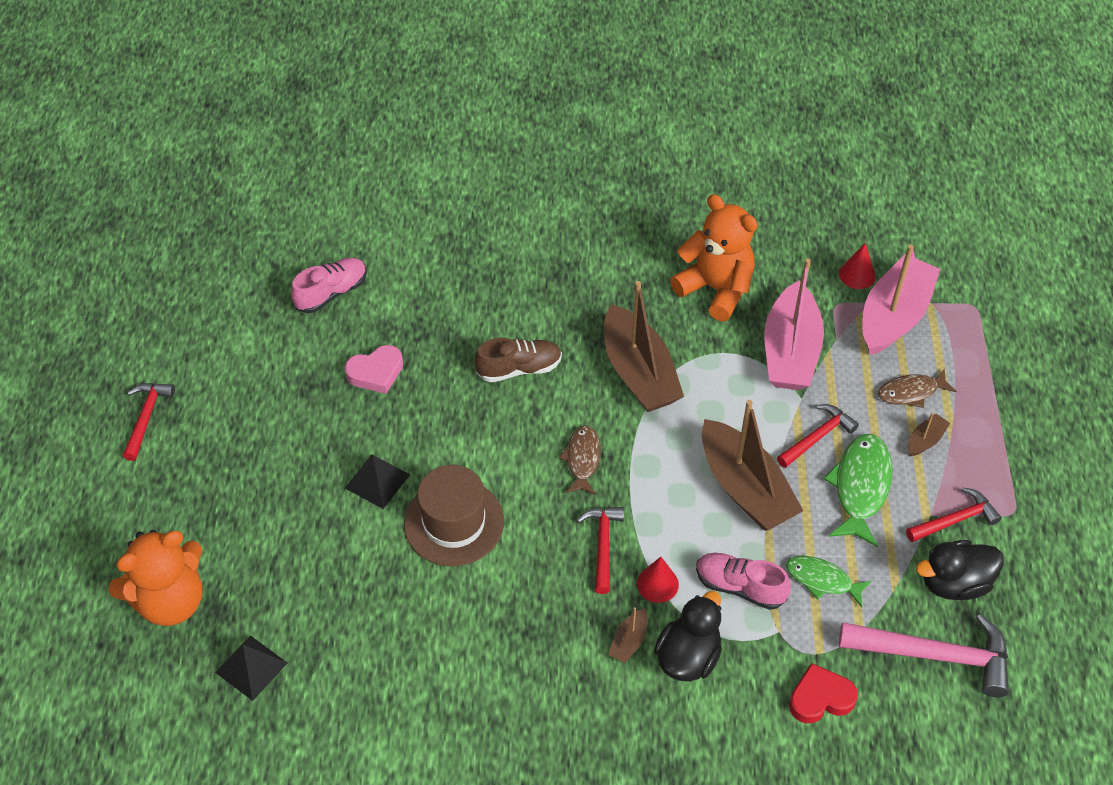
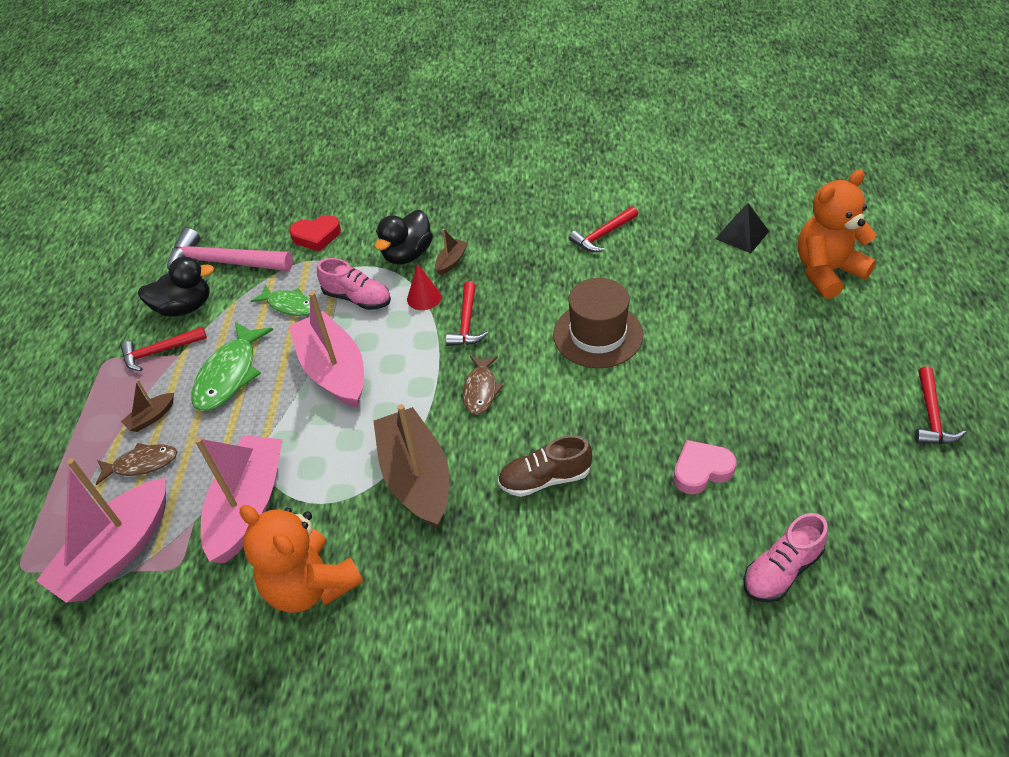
camera: 175 degrees left, 5 degrees down
black pyramid [345,455,410,509] -> none
brown boat [702,400,803,531] -> pink boat [289,291,364,408]
red hammer [777,404,859,468] -> red hammer moved to [569,206,638,252]
red cone [839,243,876,289] -> none

